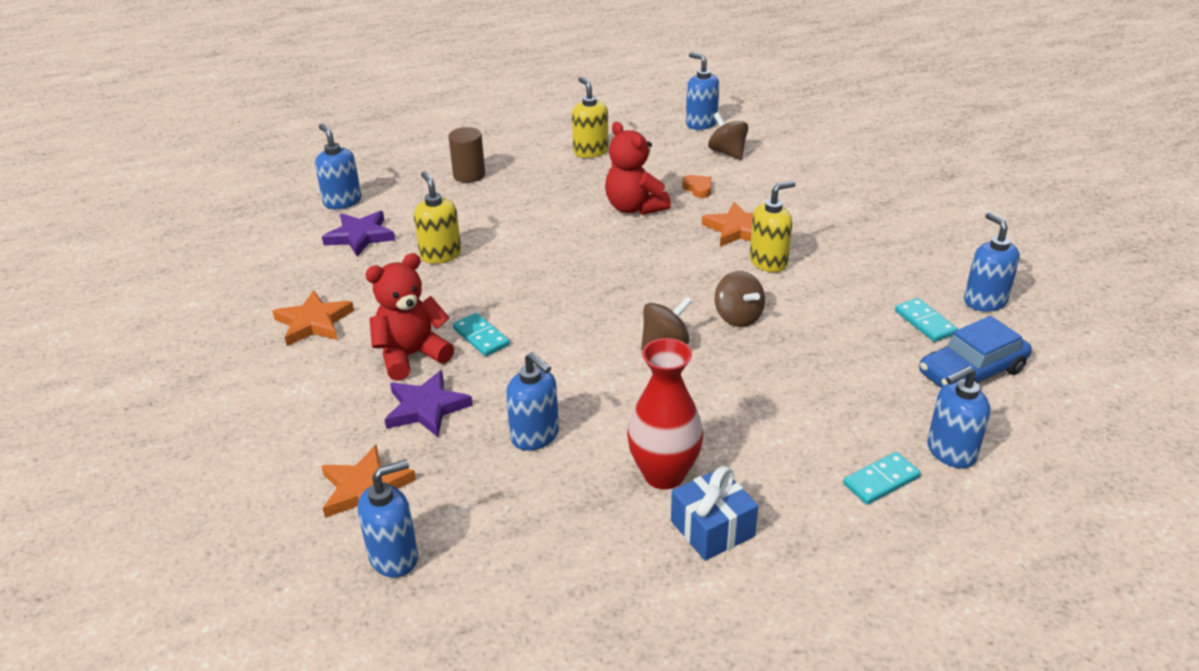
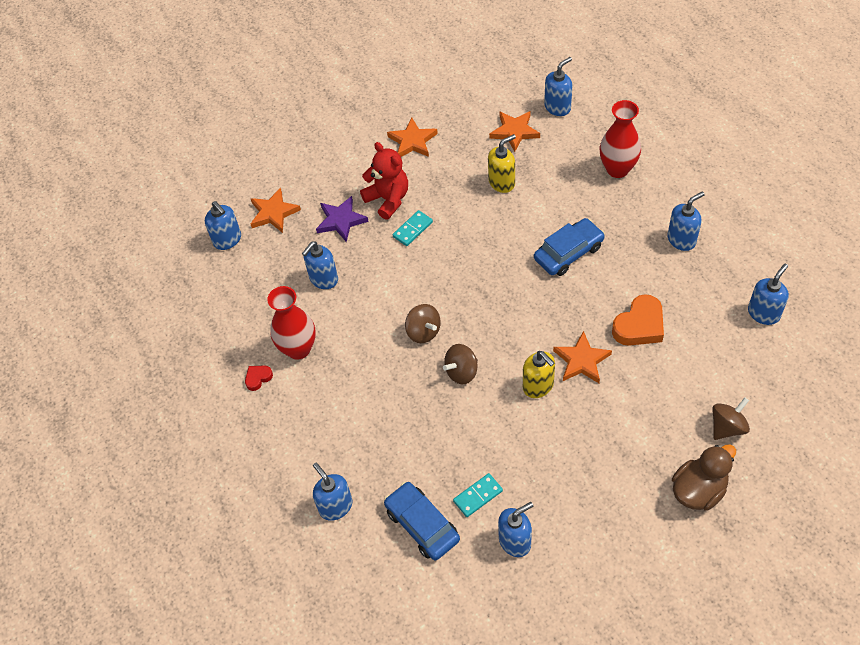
camera: 85 degrees right, 20 degrees up
purple star [322,211,395,257] -> orange star [489,111,540,152]
brown cylinder [448,127,485,183] -> red vase [600,100,641,178]
yellow soap dispenser [572,77,609,158] -> blue soap dispenser [667,192,705,251]
red teddy bear [605,122,671,215] -> none
blue gift [671,466,758,561] -> red heart [245,365,273,391]
orange heart [682,175,711,198] -> orange heart [612,294,664,346], size x1.99
brown spinning top [708,112,749,160] -> brown spinning top moved to [712,397,750,440]
turquoise domino [843,452,921,505] -> none
none -> blue car [534,218,605,276]
none -> brown duck [672,444,736,511]

